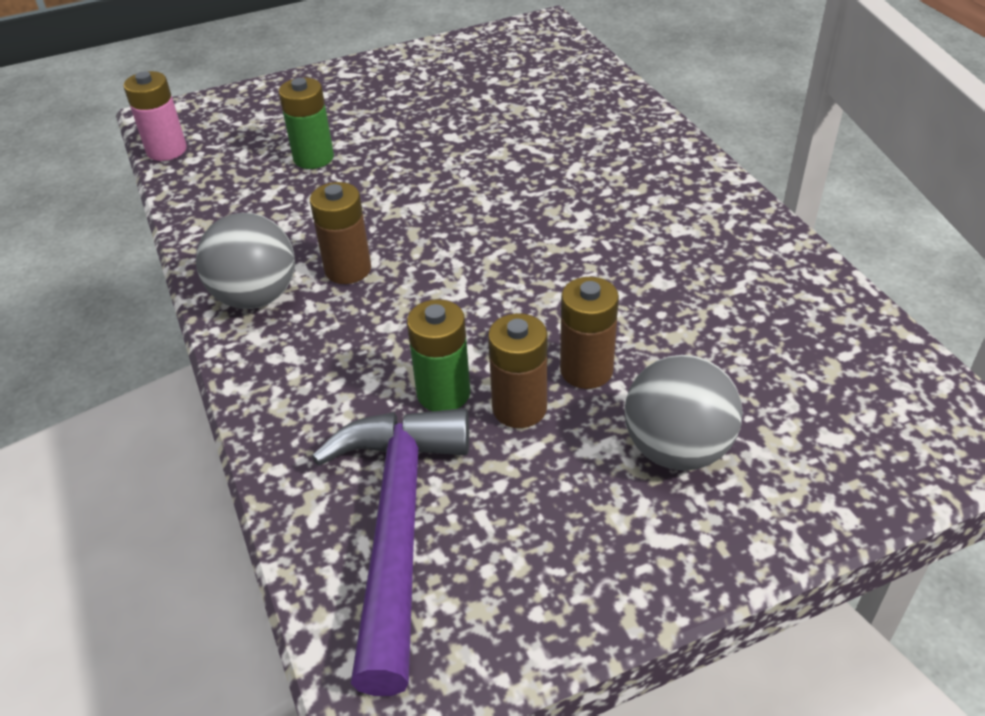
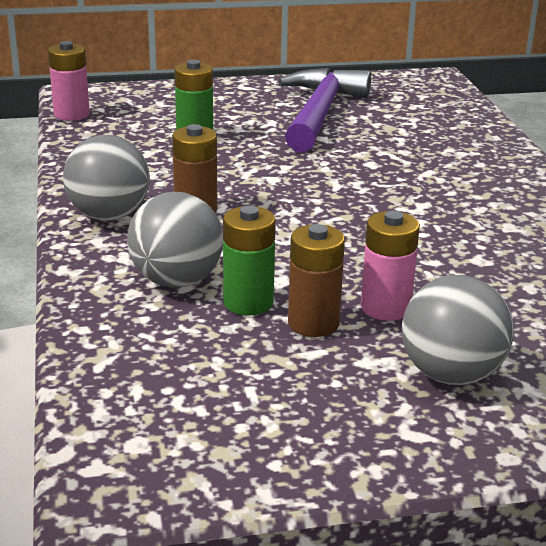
camera: 10 degrees right, 15 degrees down
purple hammer [312,408,469,696] -> purple hammer moved to [278,68,371,152]
brown battery [560,277,619,389] -> pink battery [361,211,420,321]
none -> grey ball [127,192,223,288]

